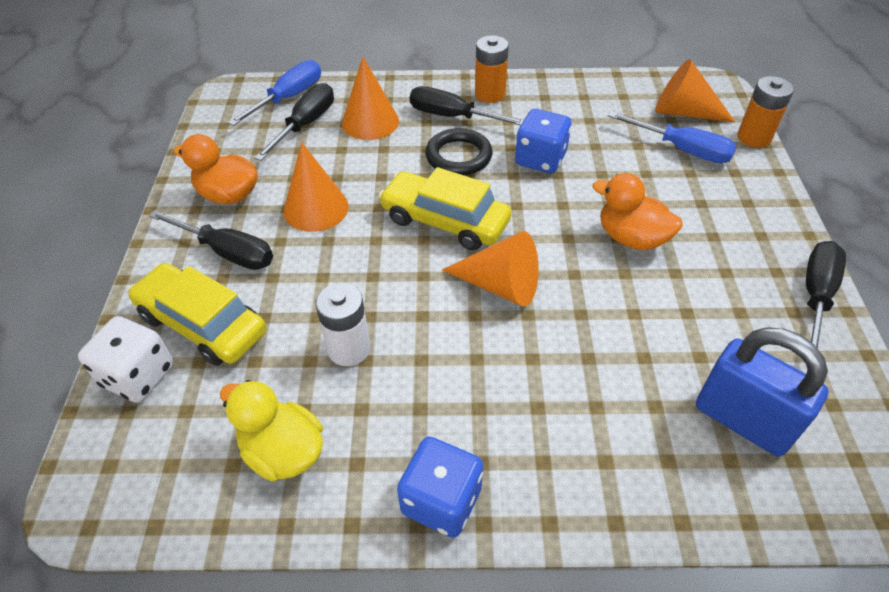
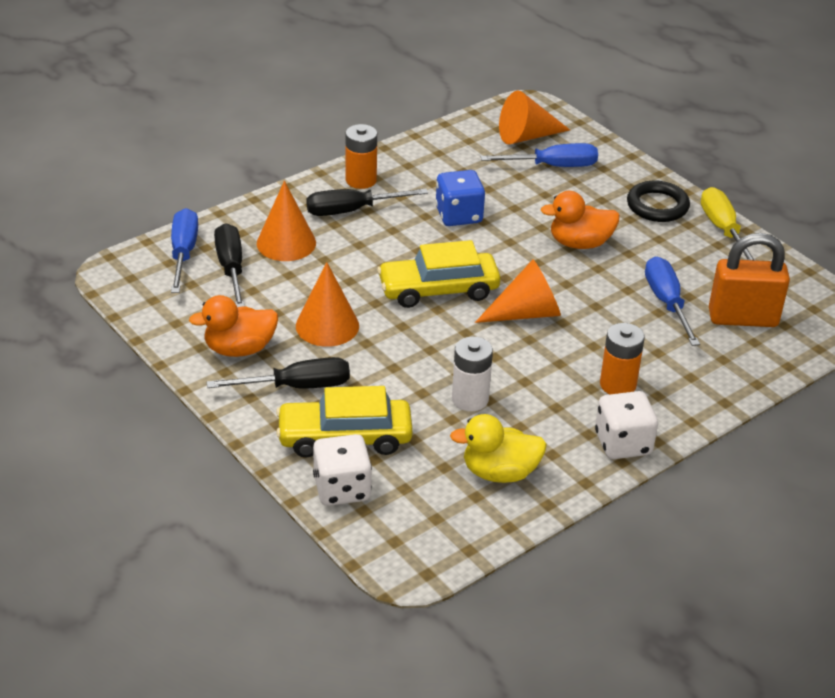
camera: 40 degrees left, 10 degrees down
blue dice [397,437,483,538] -> white dice [595,391,658,459]
black ring [425,128,492,175] -> black ring moved to [627,181,690,222]
blue padlock [696,327,829,456] -> orange padlock [709,233,790,327]
orange battery [737,76,794,148] -> orange battery moved to [600,323,645,394]
black screwdriver [806,241,846,349] -> yellow screwdriver [701,187,755,260]
none -> blue screwdriver [645,257,700,346]

